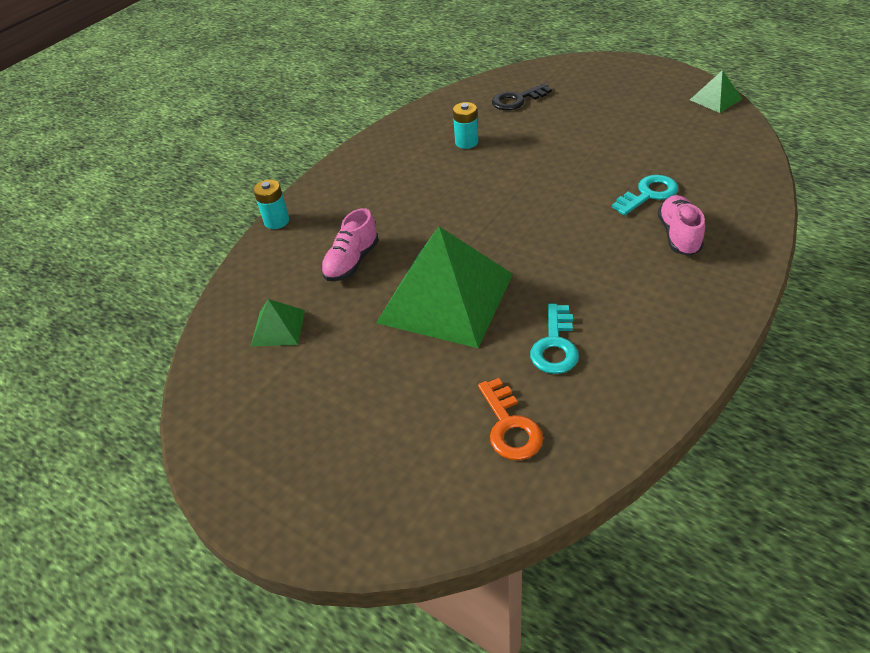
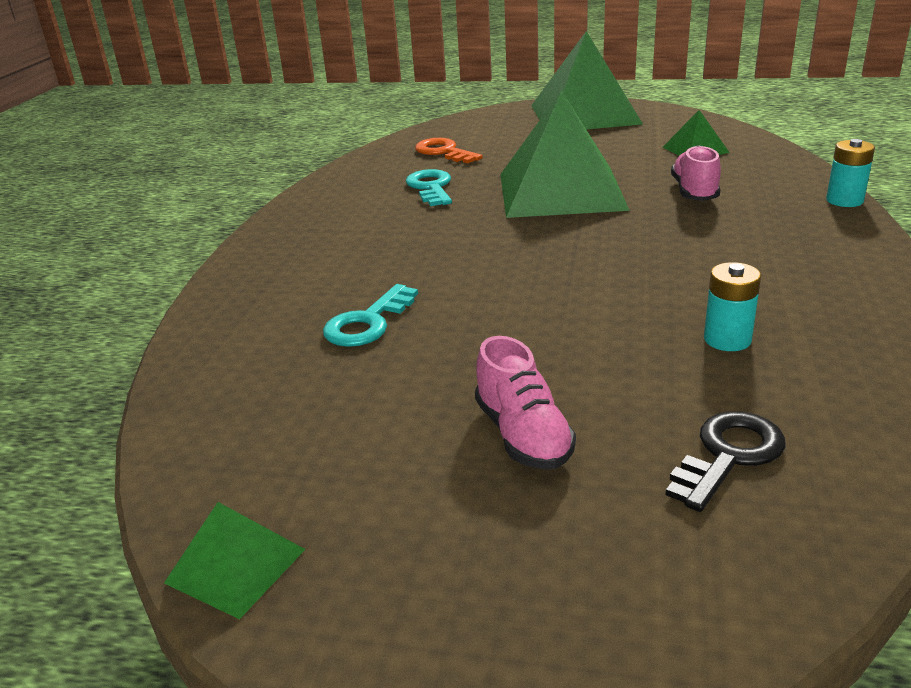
camera: 155 degrees right, 15 degrees down
pink shoe [658,195,705,256] -> pink shoe moved to [475,336,576,469]
none -> green pyramid [531,31,643,129]

